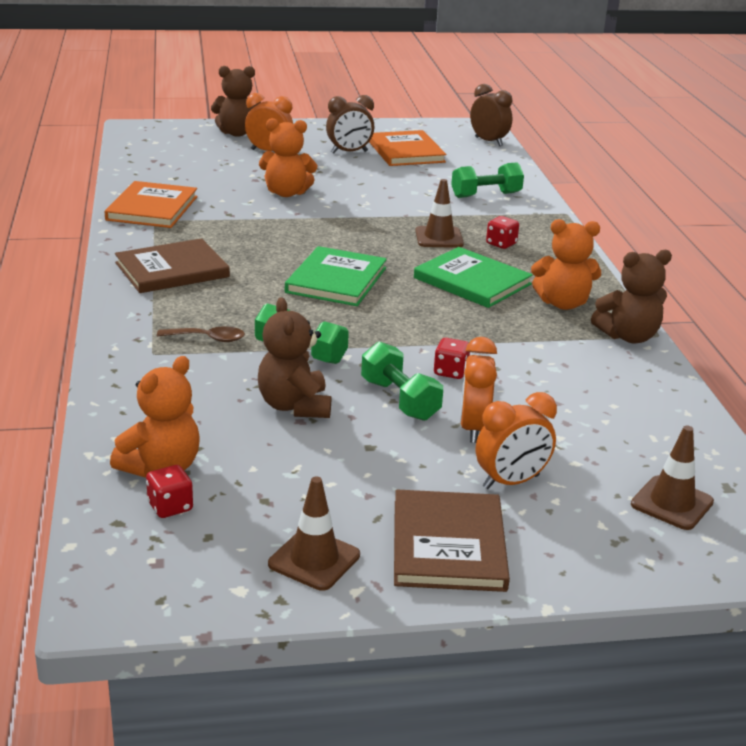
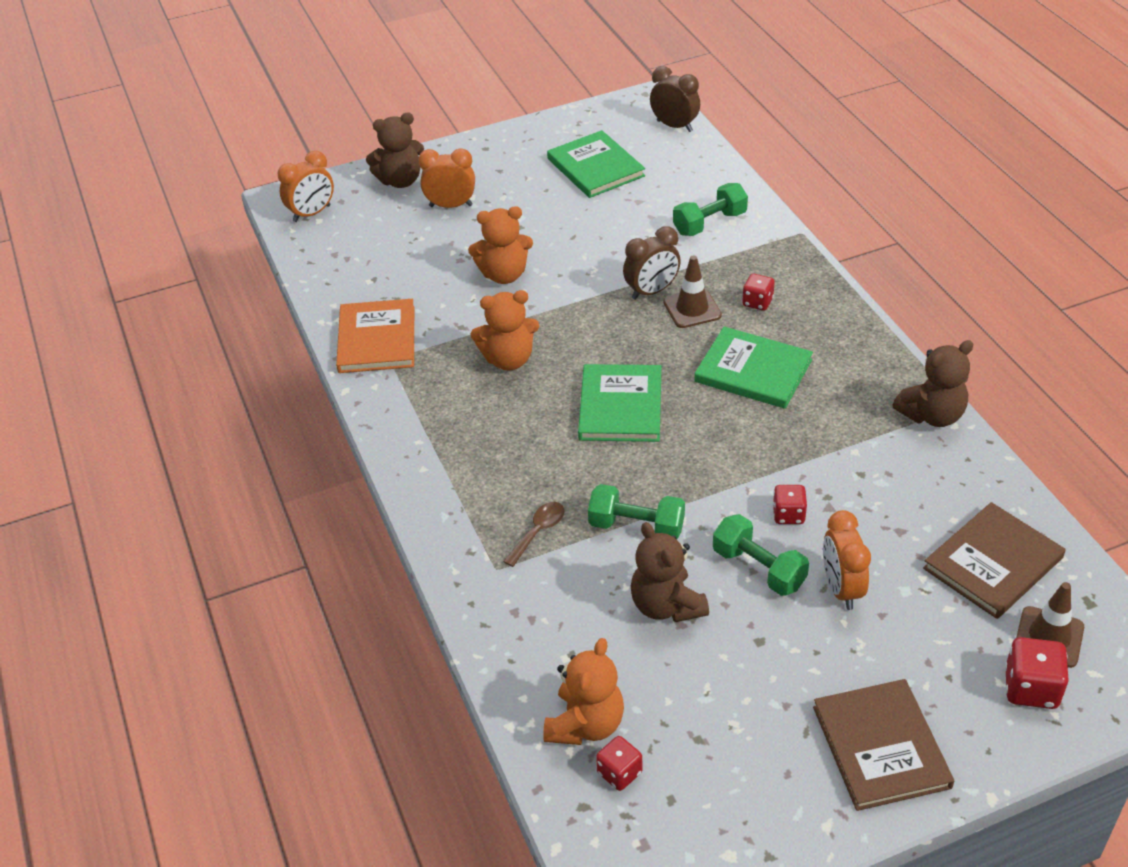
camera: 10 degrees left, 15 degrees up
brown book [115,238,230,293] -> brown book moved to [923,502,1065,619]
brown spoon [157,326,245,342] -> brown spoon turned 45 degrees counterclockwise [503,502,564,567]
brown traffic cone [268,477,360,591] -> none
brown clock [326,95,374,153] -> brown clock moved to [623,226,681,300]
orange book [369,130,446,166] -> green book [547,130,645,198]
orange clock [476,392,557,489] -> orange clock moved to [278,151,334,222]
orange teddy bear [531,219,601,310] -> orange teddy bear moved to [470,290,539,370]
none -> red dice [1005,637,1069,709]

